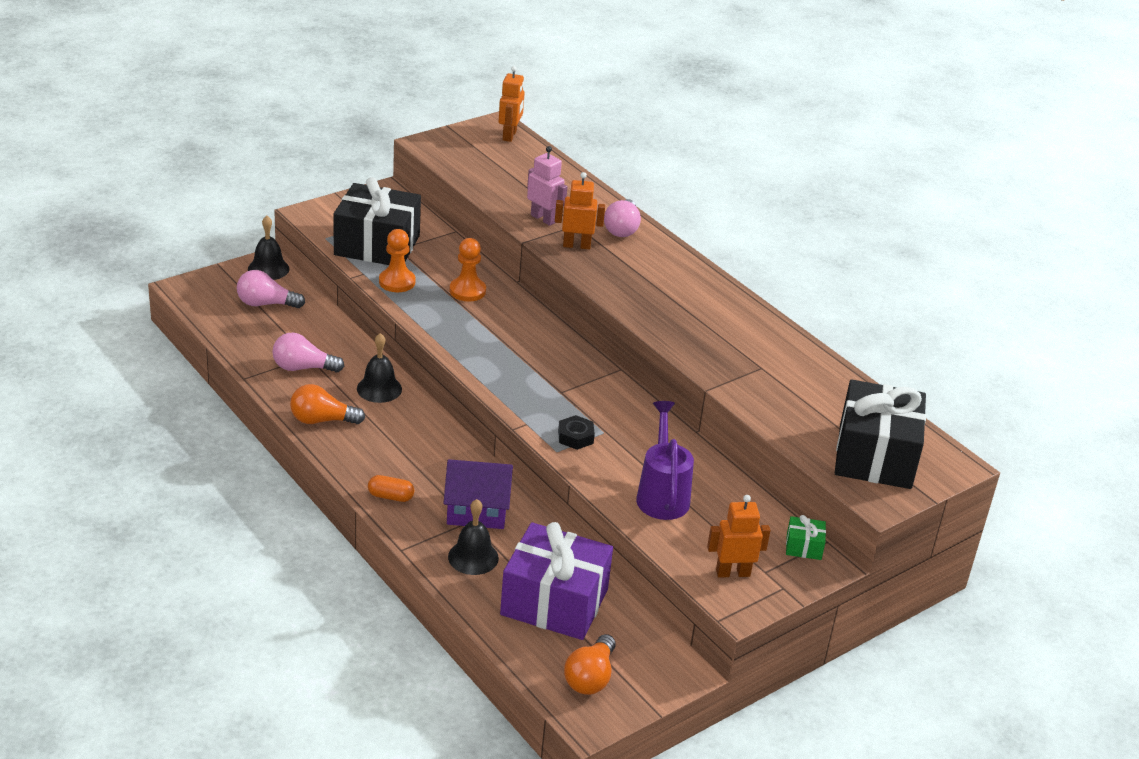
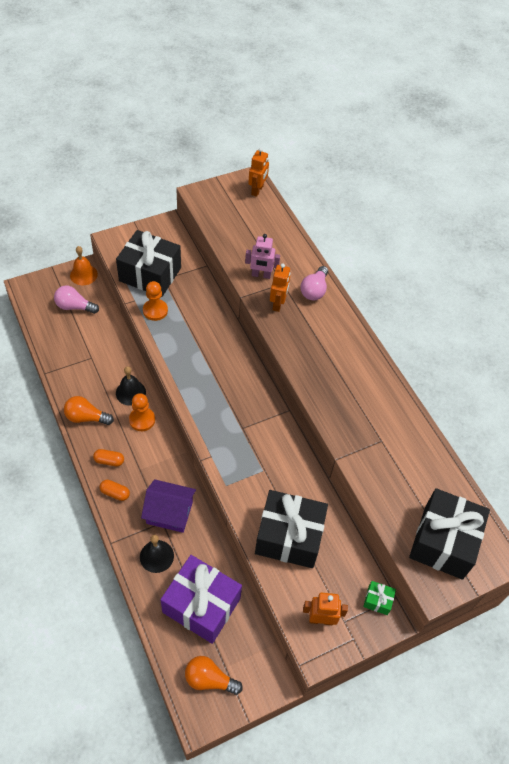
camera: 10 degrees right, 20 degrees up
black bell [248,216,289,280] -> orange bell [70,246,98,285]
pink light bulb [272,333,344,372] -> none
orange pawn [450,238,486,302] -> orange pawn moved to [129,393,155,431]
pink robot [527,146,567,226] -> pink robot turned 135 degrees clockwise [245,234,280,279]
orange robot [555,172,605,249] -> orange robot turned 90 degrees clockwise [270,264,290,312]
black nut [558,415,595,450] -> none
orange light bulb [564,634,616,695] -> orange light bulb turned 75 degrees clockwise [185,656,243,695]
purple watering can [636,401,694,520] -> black gift [255,490,328,568]
none -> orange capsule [93,449,124,466]

